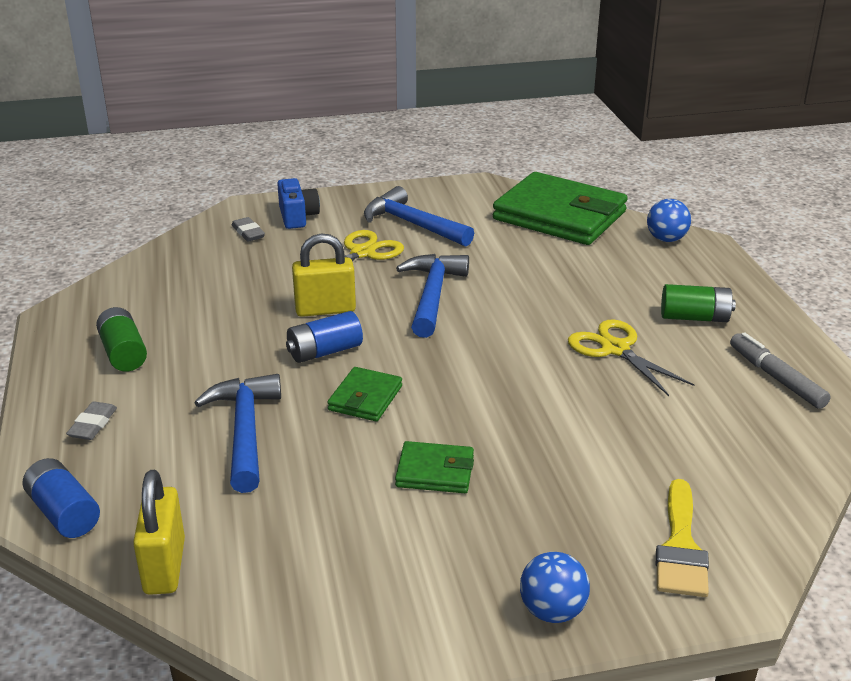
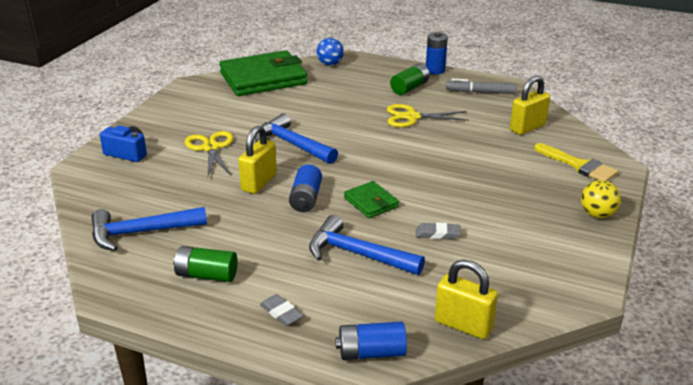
camera: 55 degrees left, 0 degrees up
grey eraser [232,217,265,242] -> grey eraser moved to [416,222,461,239]
blue hammer [364,186,474,247] -> blue hammer moved to [91,207,207,251]
green wallet [395,441,474,493] -> none
blue ball [520,552,590,623] -> yellow ball [581,180,621,218]
none -> blue battery [426,32,448,74]
none -> yellow padlock [510,76,550,135]

